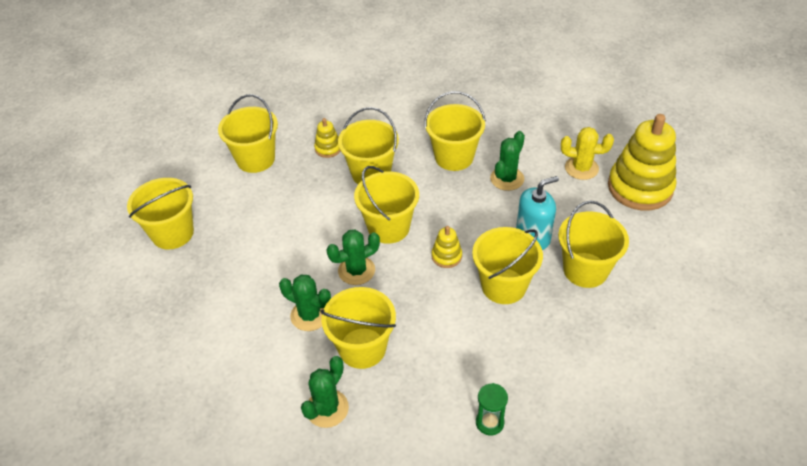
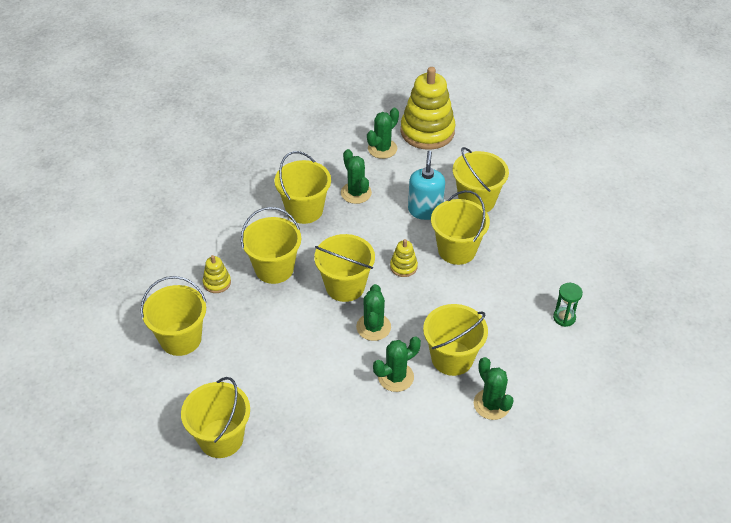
camera: 60 degrees left, 0 degrees up
yellow cactus [561,127,614,180] -> green cactus [367,108,399,159]

